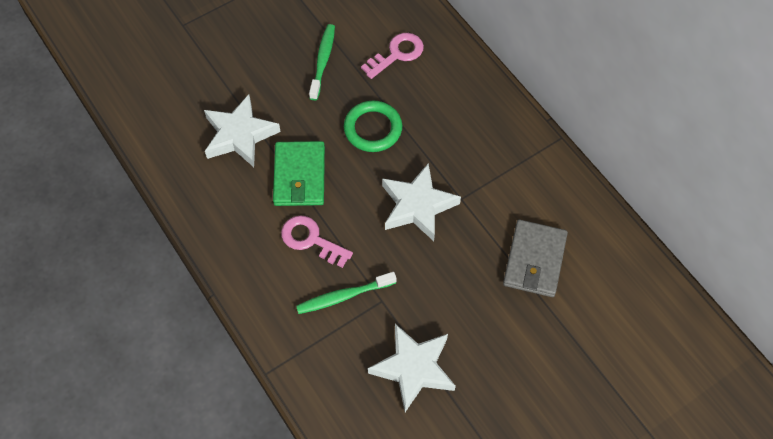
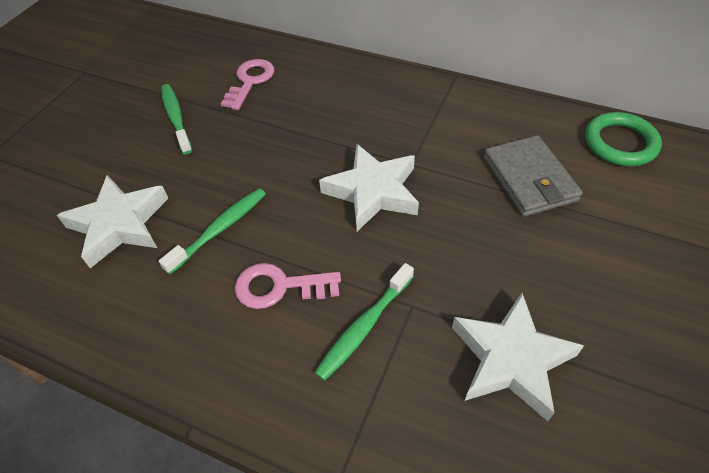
camera: 30 degrees left, 10 degrees down
green wallet [273,141,325,206] -> green toothbrush [159,188,266,274]
green ring [344,101,402,152] -> green ring moved to [585,112,662,166]

